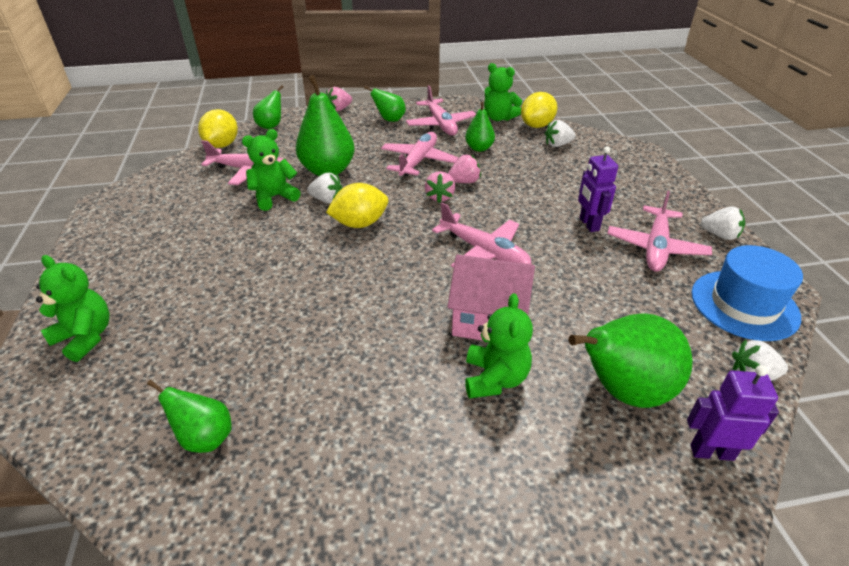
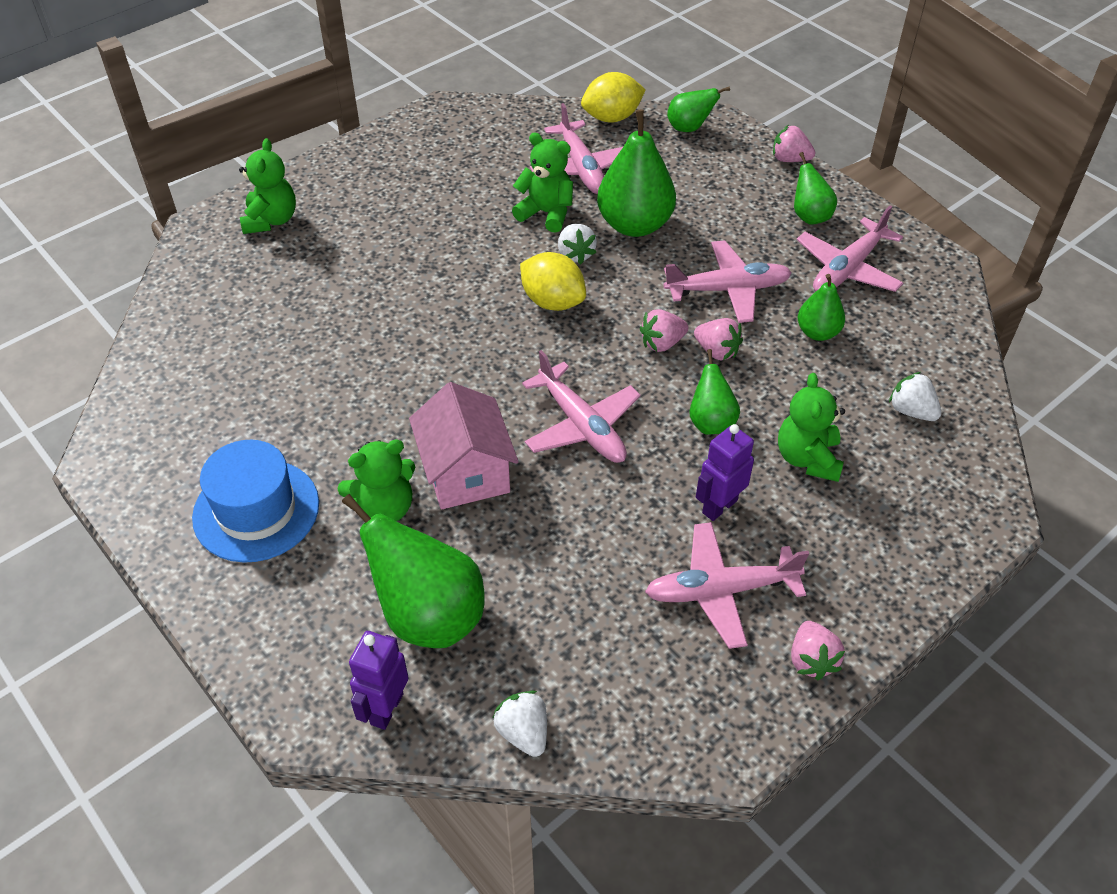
camera: 60 degrees right, 10 degrees up
green pear [147,380,232,453] -> green pear moved to [690,349,740,435]
pink plane [432,202,531,268] -> pink plane turned 45 degrees counterclockwise [522,350,640,463]
green teddy bear [484,63,522,121] -> green teddy bear moved to [778,373,845,482]
yellow lemon [521,92,558,128] -> none
purple robot [687,365,779,461] -> purple robot turned 135 degrees counterclockwise [349,631,409,730]
blue hat [691,245,803,341] -> blue hat moved to [192,440,319,563]
white strawberry [701,207,745,240] -> pink strawberry [791,621,845,680]

